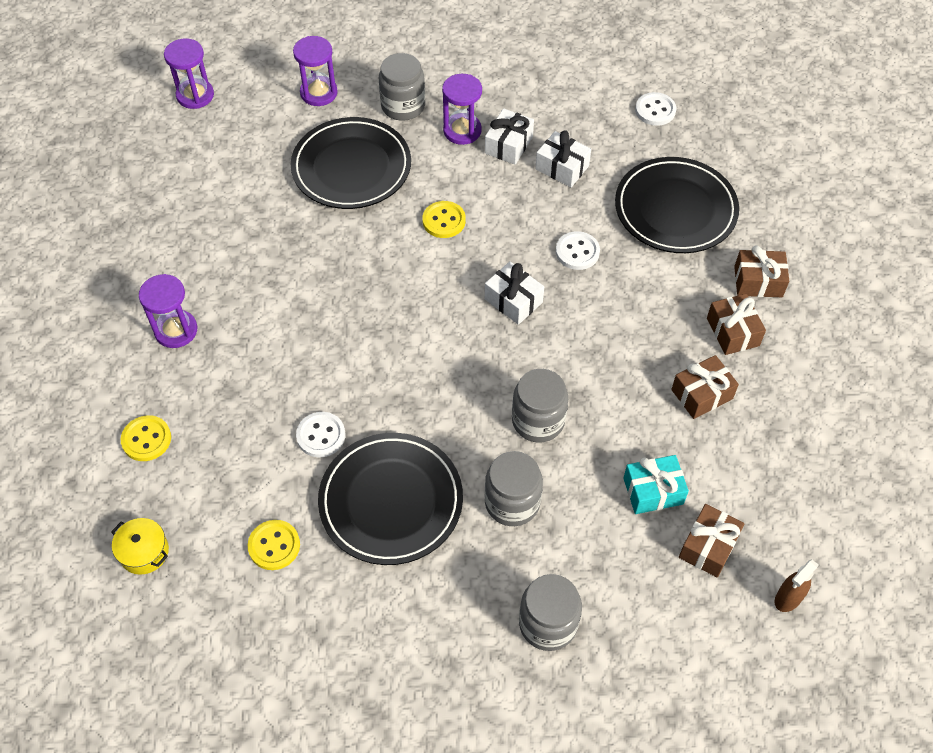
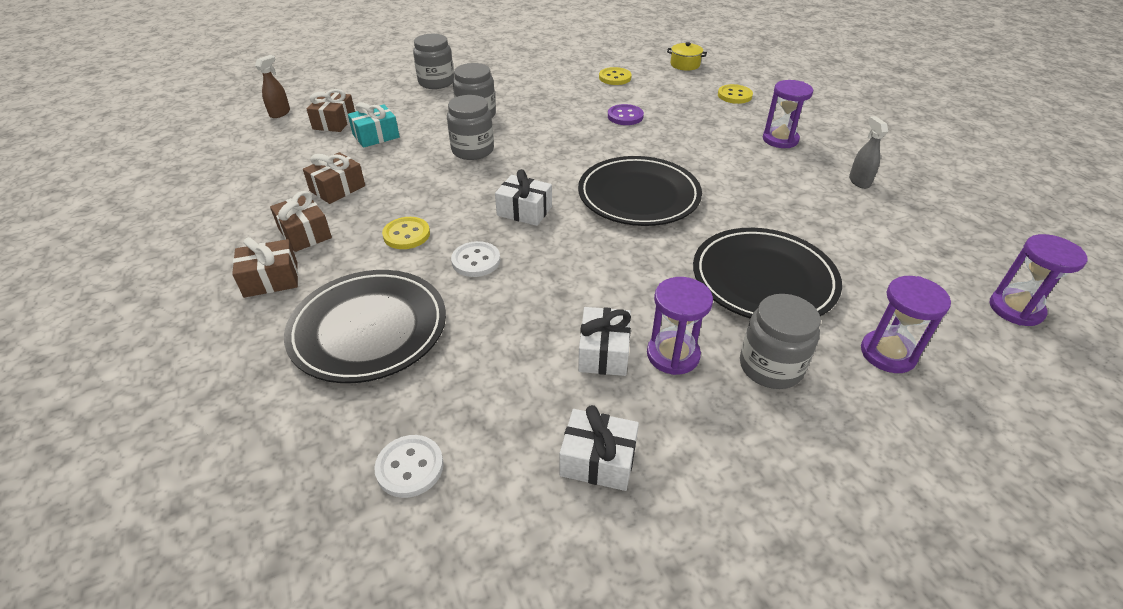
camera: 160 degrees right, 15 degrees down
white button [296,412,345,458] -> purple button [608,104,644,125]
black plate [318,433,463,565] -> black plate moved to [578,156,702,226]
yellow button [422,201,466,238] -> yellow button moved to [382,217,430,249]
white gift [535,130,591,187] -> white gift moved to [560,405,639,491]
none -> grey spray bottle [849,116,888,189]

